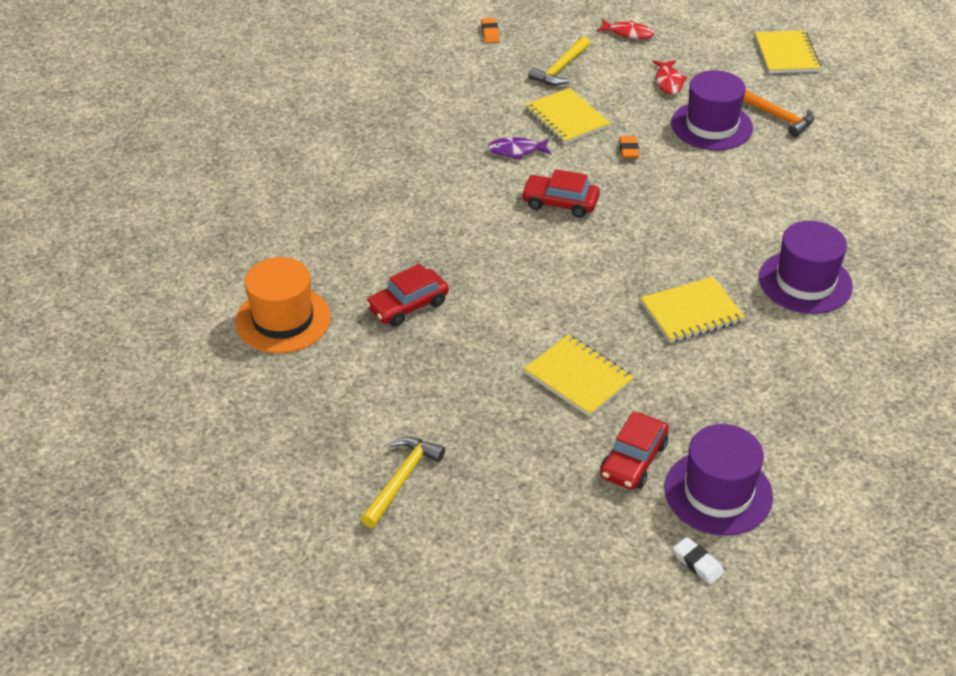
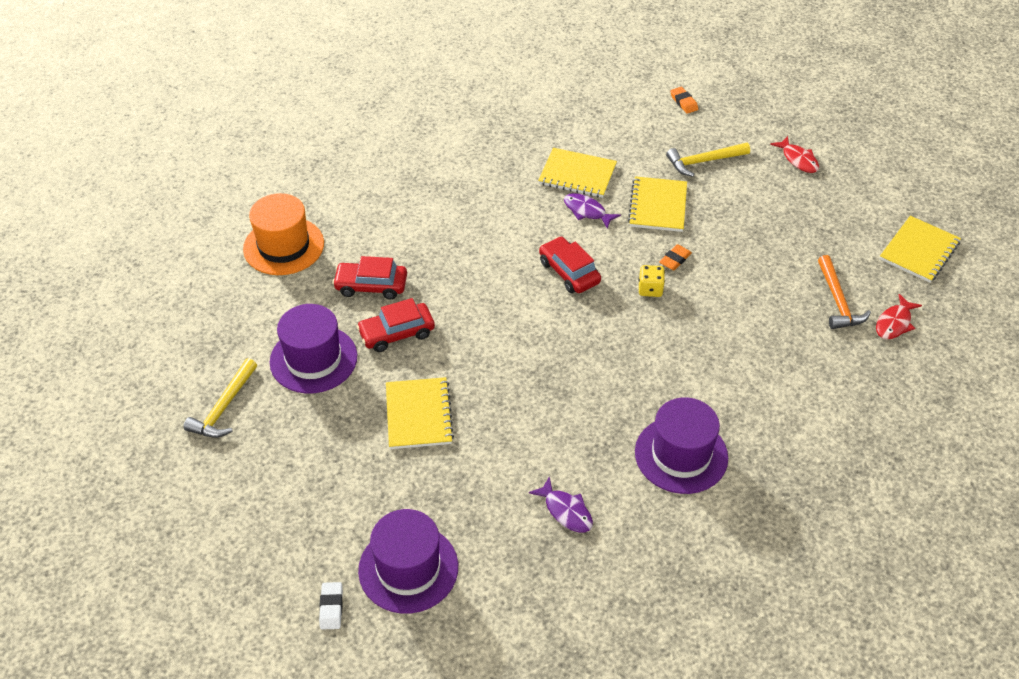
camera: 40 degrees right, 5 degrees up
yellow hammer [361,437,445,528] -> yellow hammer turned 135 degrees clockwise [184,358,257,438]
orange eraser [481,18,500,43] -> orange eraser turned 60 degrees counterclockwise [670,87,698,114]
red car [600,412,669,490] -> red car moved to [356,298,435,352]
yellow notebook [640,277,745,343] -> yellow notebook moved to [538,148,617,198]
red fish [653,60,687,95] -> red fish moved to [876,294,922,339]
purple hat [671,70,753,150] -> purple hat moved to [270,304,357,394]
none -> purple fish [529,476,593,532]
none -> yellow dice [639,265,665,297]

